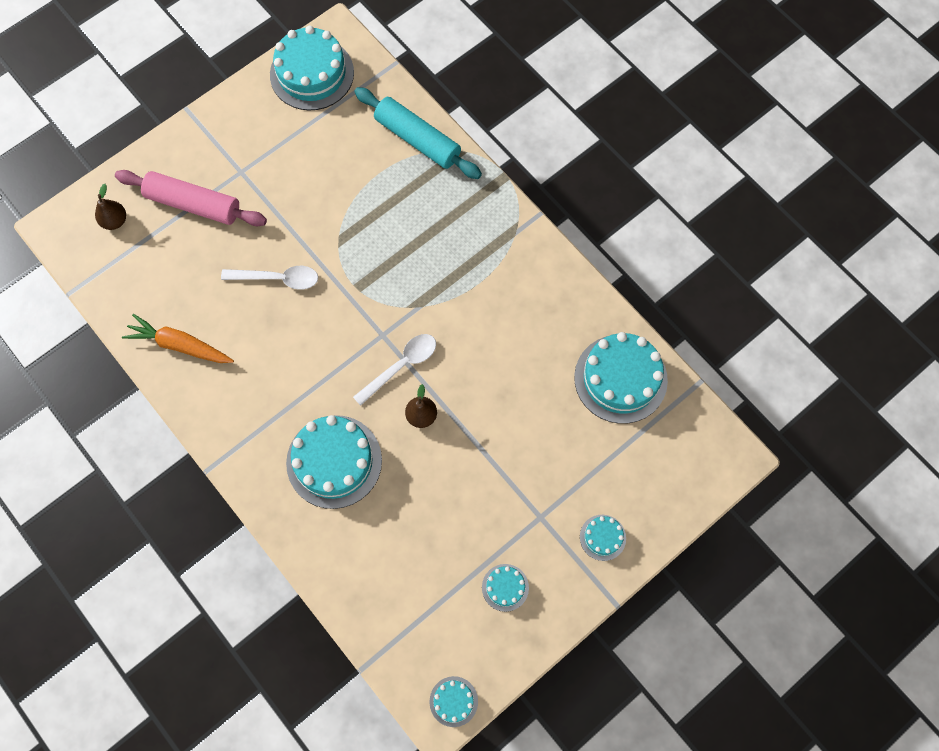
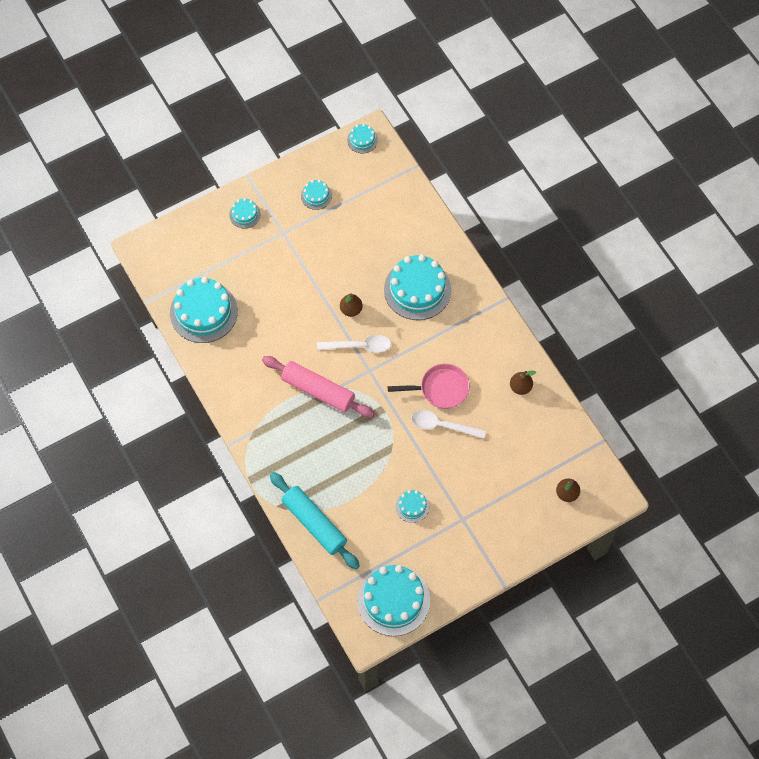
camera: 170 degrees left, 5 degrees down
pink rolling pin [115,170,267,226] -> pink rolling pin moved to [262,356,375,418]
orange carrot [122,314,234,363] -> brown pear [510,371,536,395]
white spoon [353,334,436,406] -> white spoon turned 150 degrees counterclockwise [317,335,391,353]
none -> pink pan [388,364,470,409]
none -> turquoise cake [395,490,429,523]

